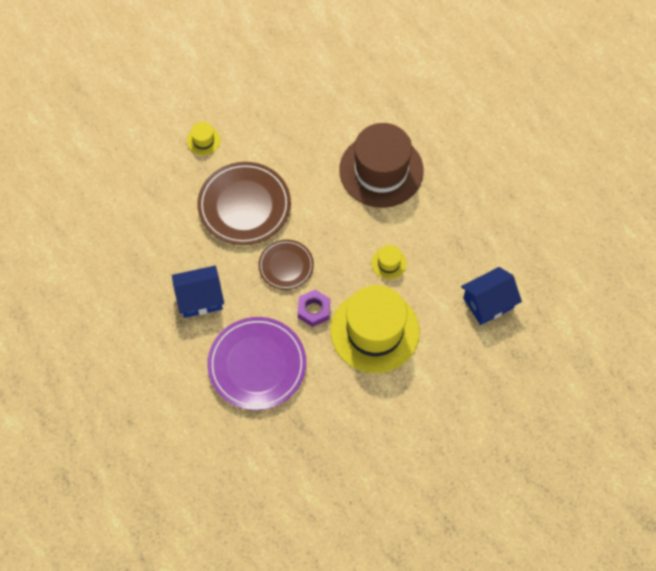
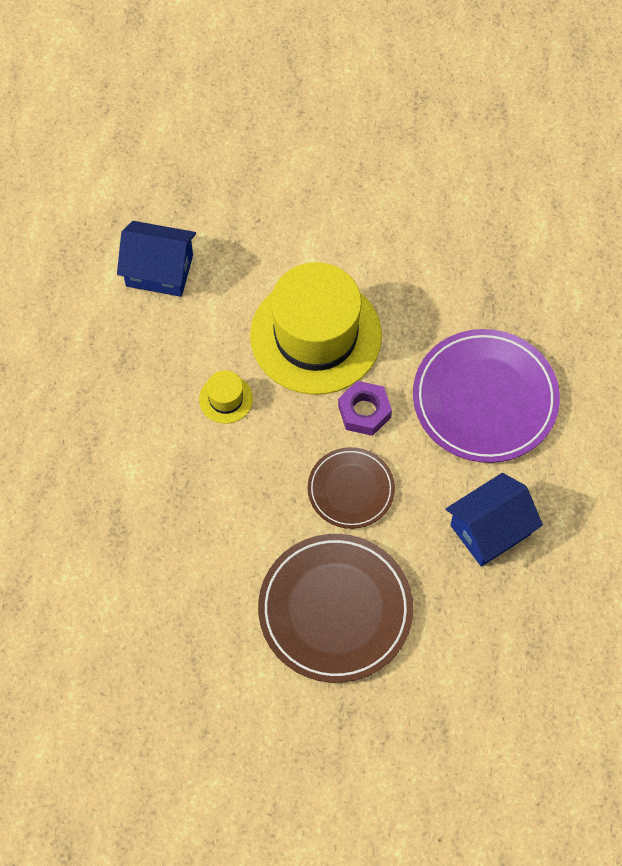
camera: 140 degrees left, 0 degrees up
blue house [172,266,224,318] -> blue house turned 60 degrees counterclockwise [446,473,543,567]
yellow hat [187,122,220,155] -> none
brown hat [339,123,424,208] -> none

